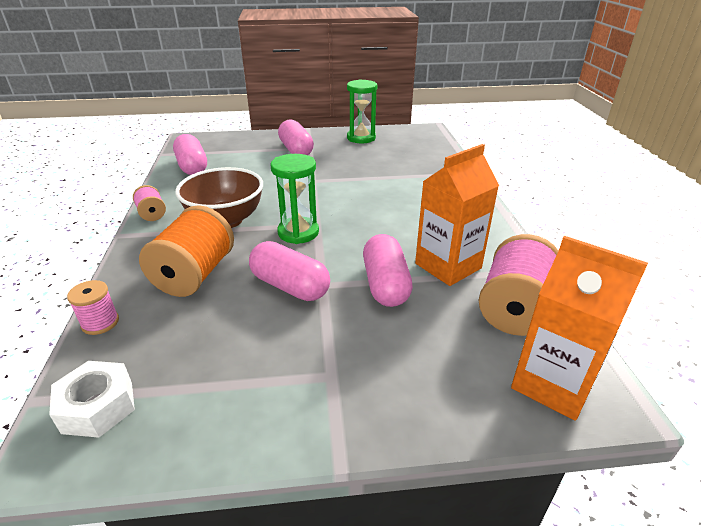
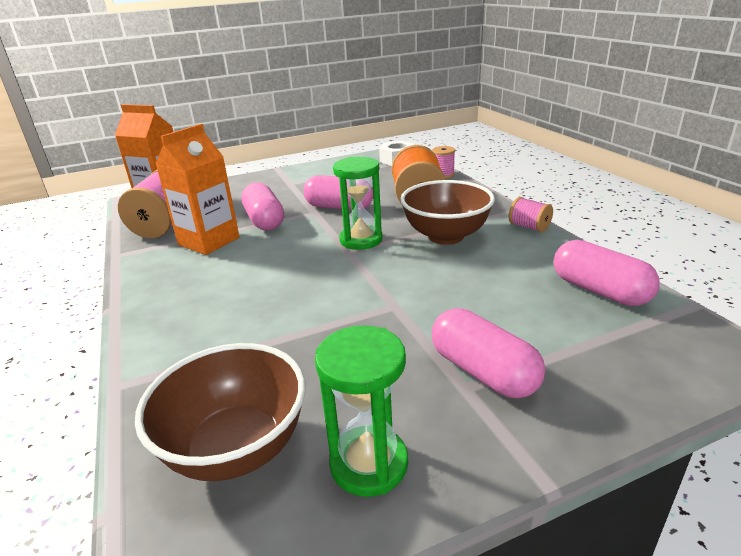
camera: 165 degrees right, 5 degrees down
none -> brown bowl [135,343,306,481]

